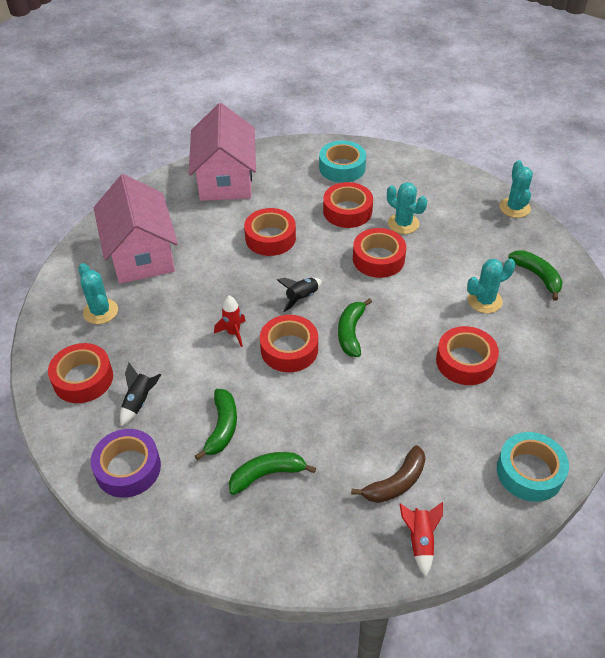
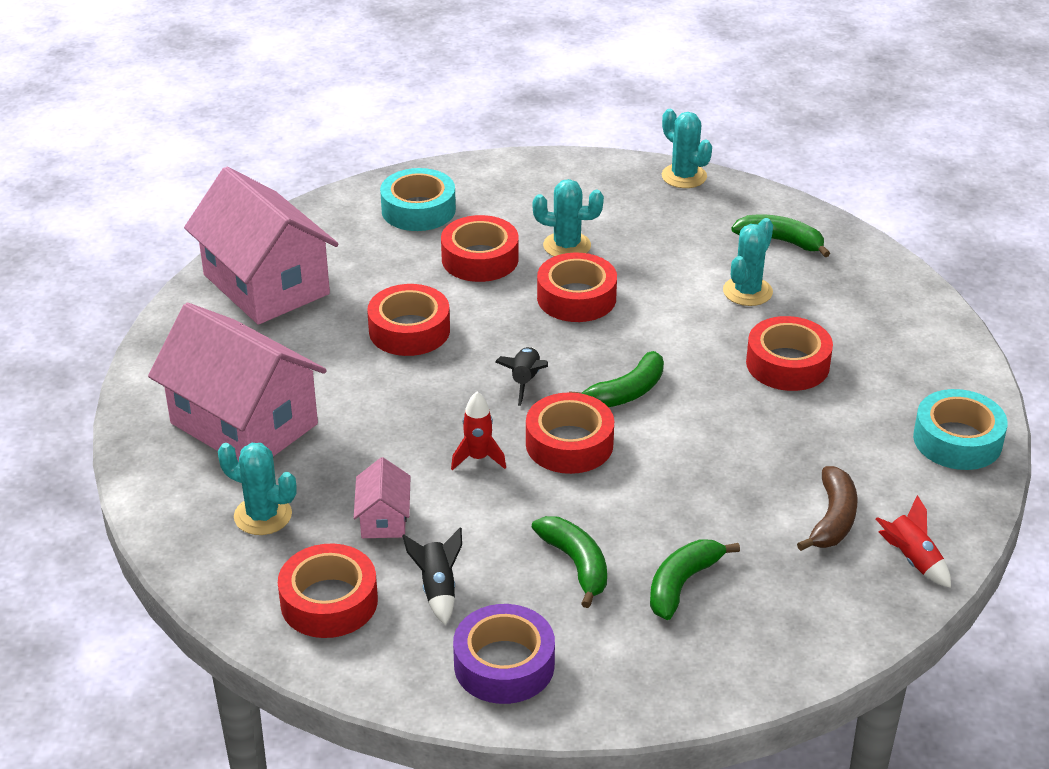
camera: 35 degrees left, 10 degrees down
green banana [338,298,372,357] -> green banana turned 105 degrees counterclockwise [569,351,664,407]
none -> pink house [354,457,411,538]

